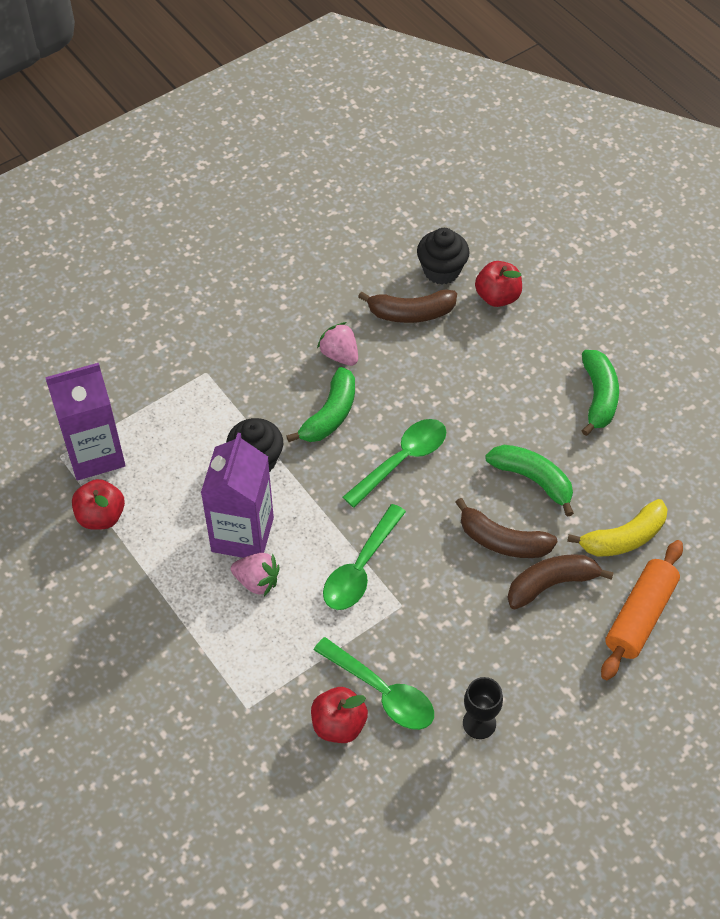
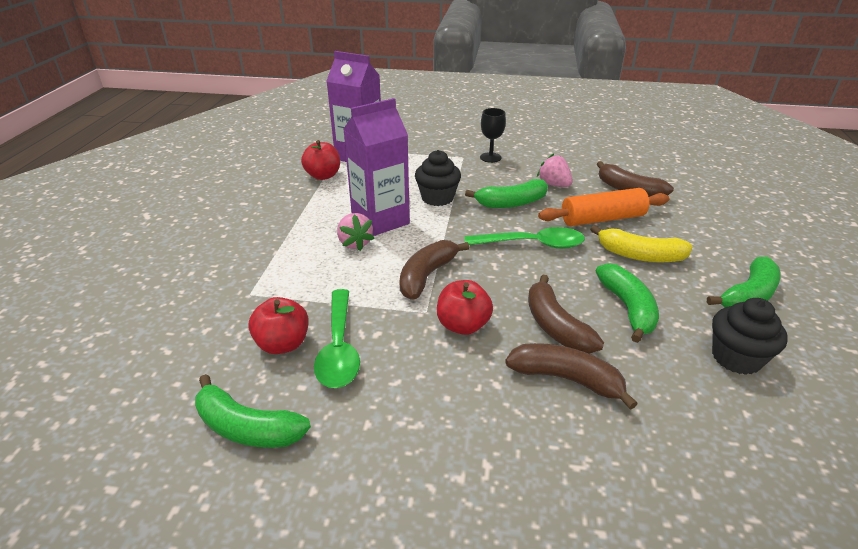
camera: 45 degrees right, 20 degrees down
pink strawberry [317,322,358,366] -> pink strawberry turned 45 degrees counterclockwise [537,154,573,187]
green spoon [323,504,406,610] -> brown banana [399,240,469,300]
black cupcake [417,228,470,285] -> black cupcake moved to [712,298,788,375]
black goblet [463,677,503,739] -> black goblet moved to [480,108,506,163]
red apple [475,261,522,307] -> red apple moved to [437,280,493,335]
yellow banana [567,499,667,557] -> yellow banana moved to [590,225,693,262]
orange rolling pin [601,540,683,680] -> orange rolling pin moved to [538,188,669,226]
none -> green banana [195,374,311,448]

